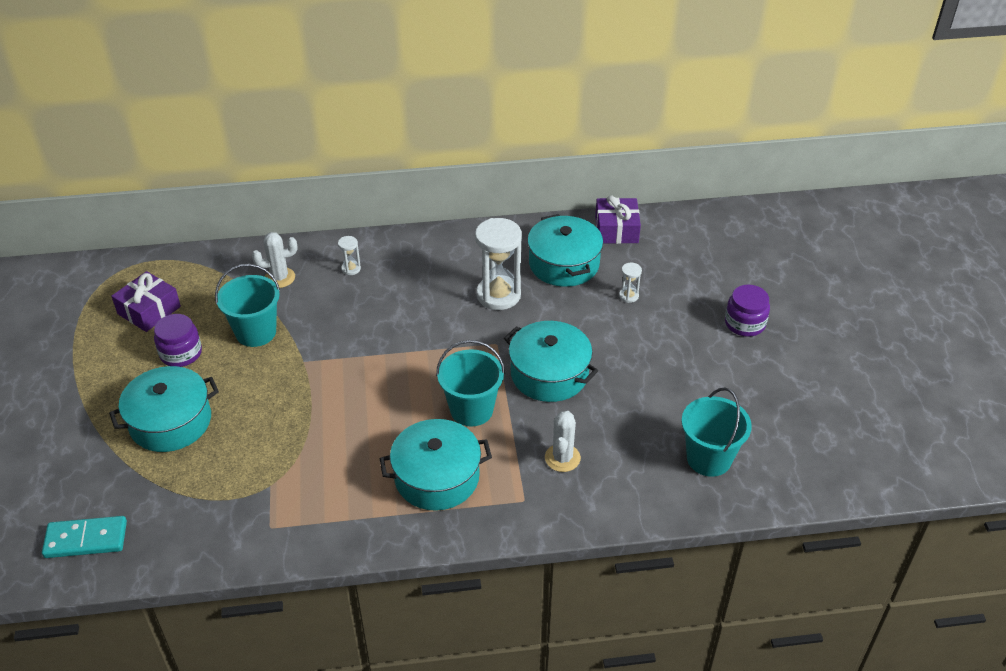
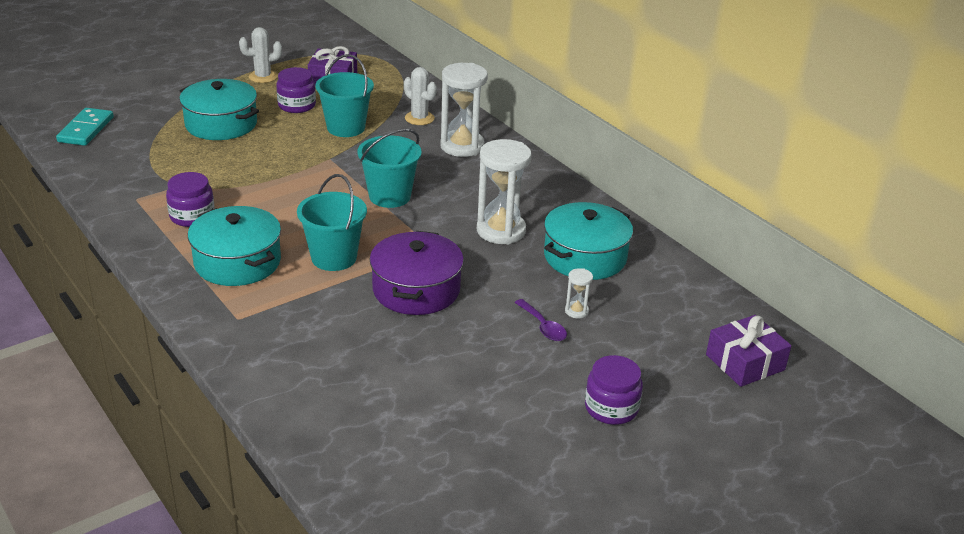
camera: 60 degrees right, 10 degrees down
turquoise domino [42,516,127,558] -> turquoise domino turned 45 degrees clockwise [56,108,114,146]
white hourglass [338,236,361,275] -> white hourglass [440,63,488,157], size x2.25
turquoise pot [504,321,598,402] -> purple pot [370,231,464,315]
white cactus [545,411,581,472] -> white cactus moved to [239,27,282,83]
purple gift [595,196,641,244] -> purple gift moved to [706,315,791,387]
turquoise bucket [681,387,752,477] -> turquoise bucket moved to [358,129,422,208]
none -> purple jar [166,172,215,227]
none -> purple spoon [514,299,567,341]

